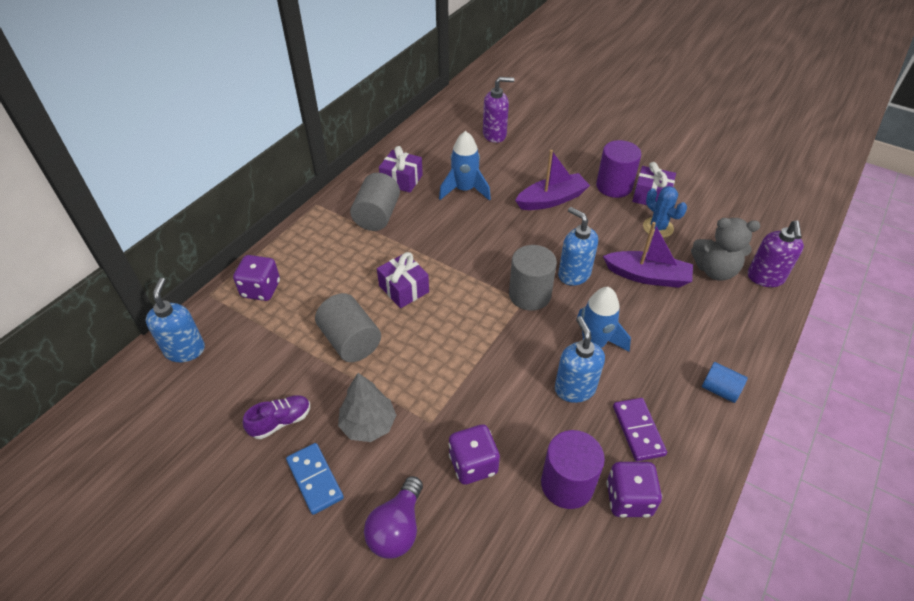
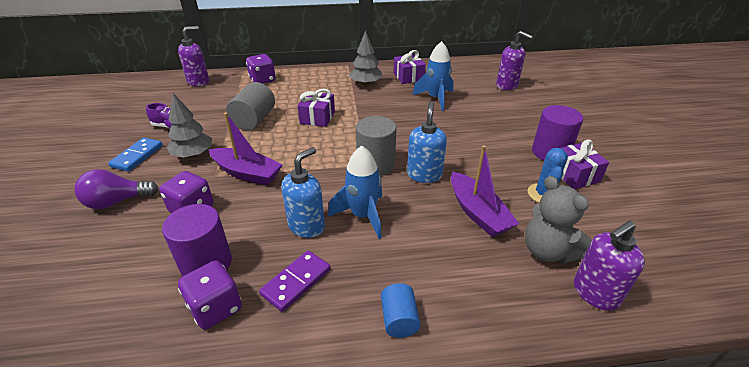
camera: 50 degrees right, 10 degrees down
blue soap dispenser [146,278,205,362] -> purple soap dispenser [178,26,209,86]
grey cylinder [350,173,400,231] -> grey tree [349,31,383,86]
purple boat [515,150,590,210] -> purple boat moved to [209,112,283,185]

